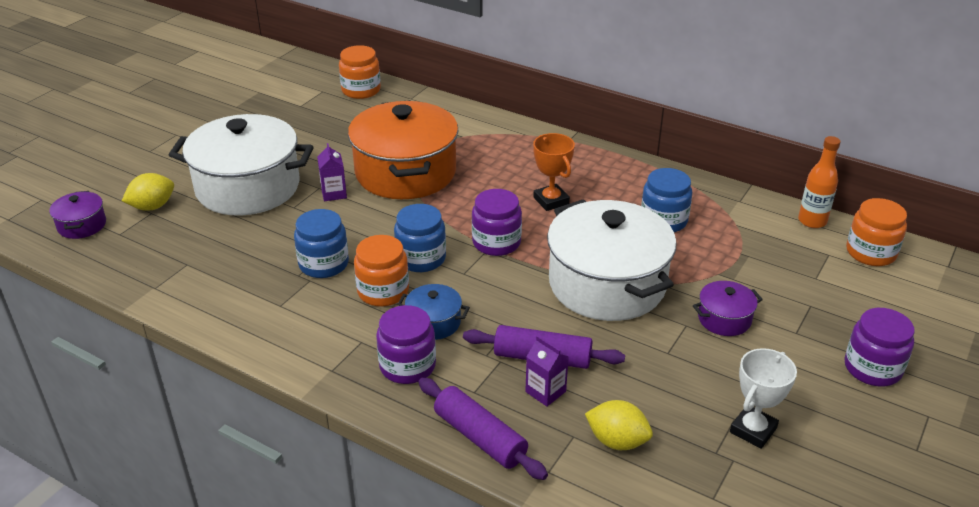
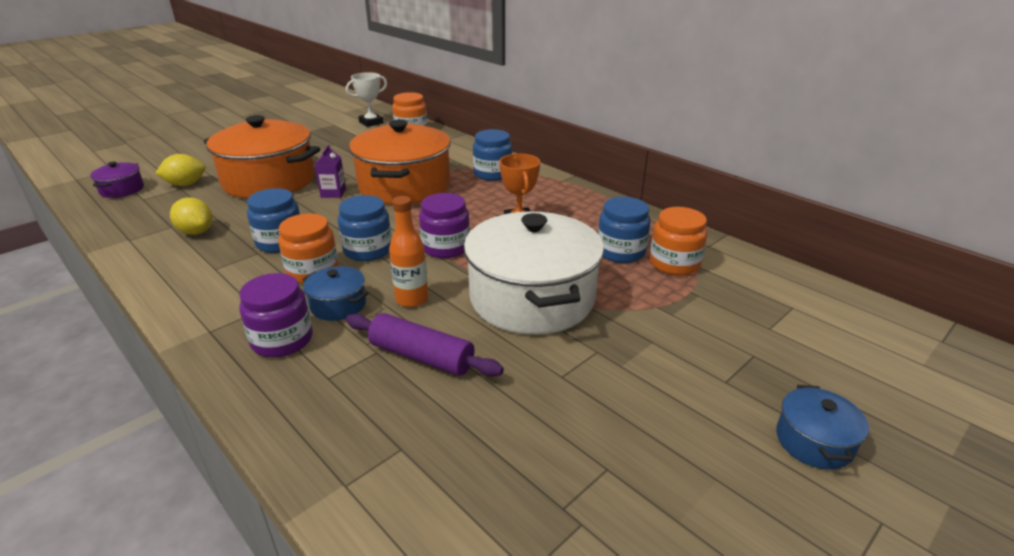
camera: 15 degrees right, 5 degrees down
white pot [169,114,314,215] -> orange pot [204,115,320,199]
purple rolling pin [418,378,548,480] -> none
purple carton [525,335,569,406] -> none
yellow lemon [585,400,653,450] -> yellow lemon moved to [170,197,212,235]
purple pot [693,281,763,336] -> none
white trophy [730,348,797,449] -> white trophy moved to [346,72,387,127]
orange bottle [798,136,841,228] -> orange bottle moved to [389,196,428,307]
purple jar [845,308,915,386] -> blue pot [776,385,869,470]
orange jar [846,198,907,266] -> orange jar moved to [650,207,708,276]
none -> blue jar [473,129,512,181]

